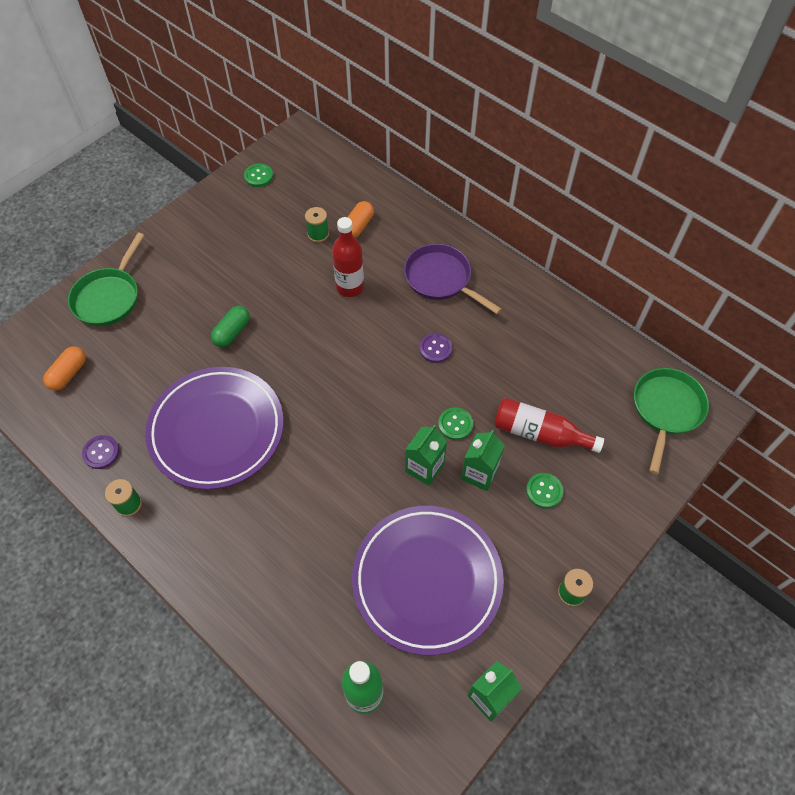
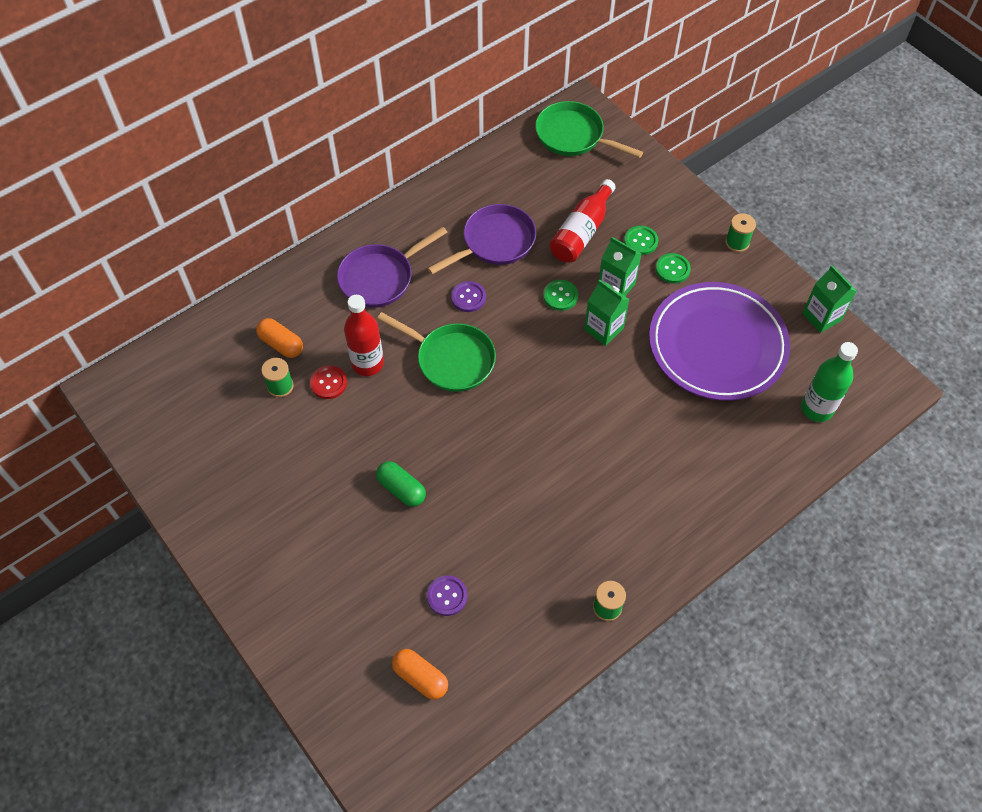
camera: 80 degrees left, 0 degrees up
green pan [68,233,145,326] -> green pan moved to [377,312,496,392]
purple button [82,435,119,469] -> purple button moved to [427,575,467,616]
purple plate [145,367,284,490] -> none
green button [244,164,273,187] -> green button moved to [656,253,691,283]
none -> red button [310,365,347,399]
none -> purple pan [427,204,536,274]

